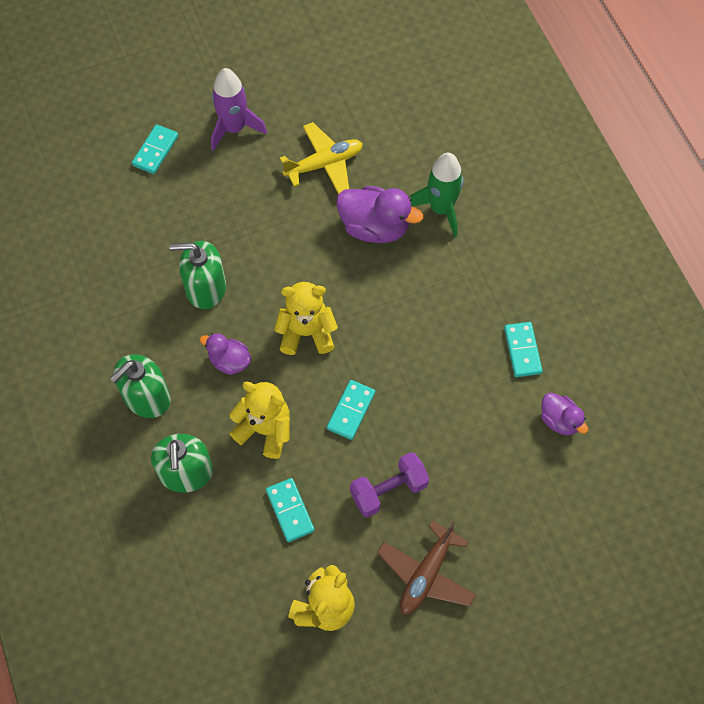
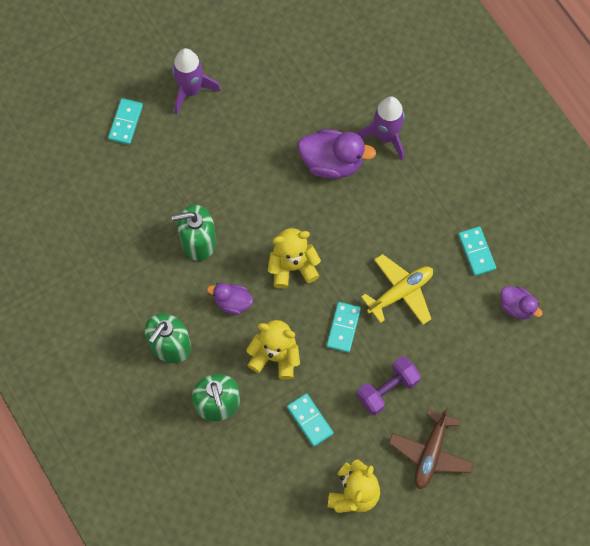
camera: 10 degrees left, 5 degrees up
yellow plane [280,122,363,194] -> yellow plane moved to [361,254,433,325]
green rocket [410,153,463,237] -> purple rocket [358,96,405,160]

